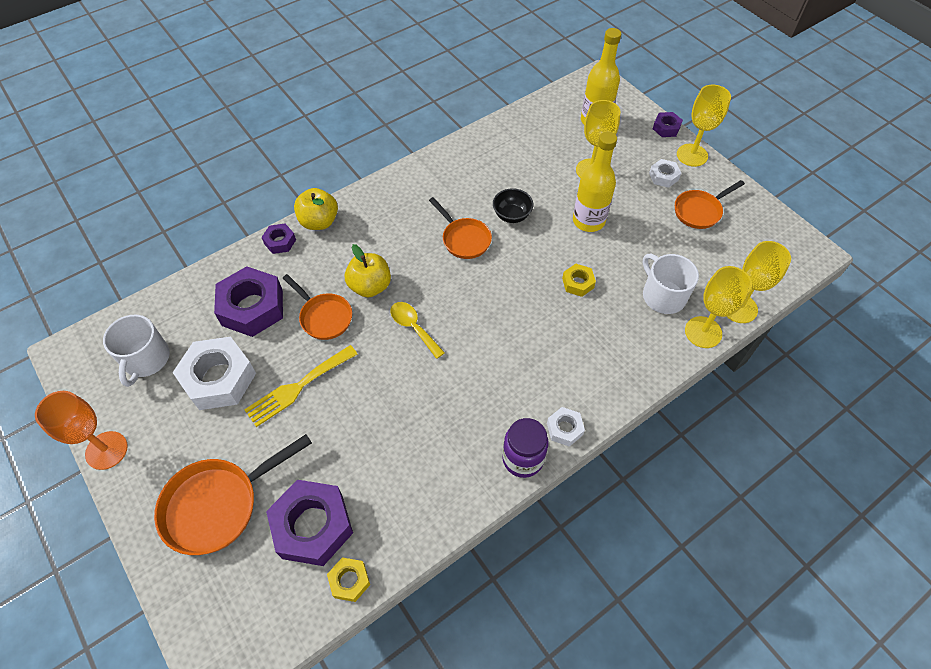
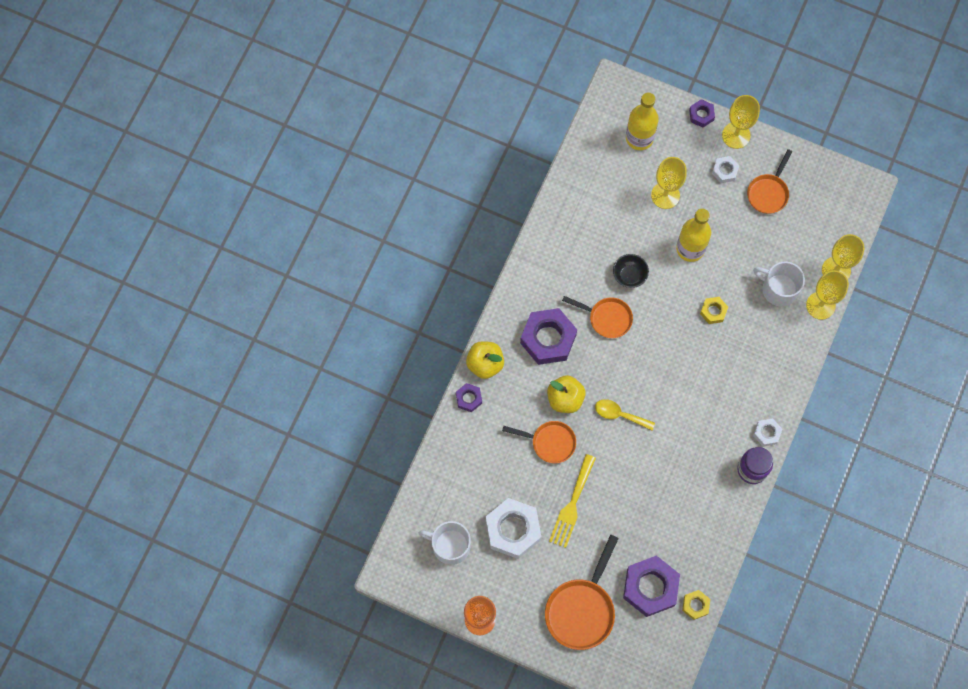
camera: 30 degrees left, 15 degrees up
white mug [103,315,170,387] -> white mug turned 135 degrees clockwise [418,521,471,565]
purple nut [214,266,283,337] -> purple nut moved to [520,308,577,365]

